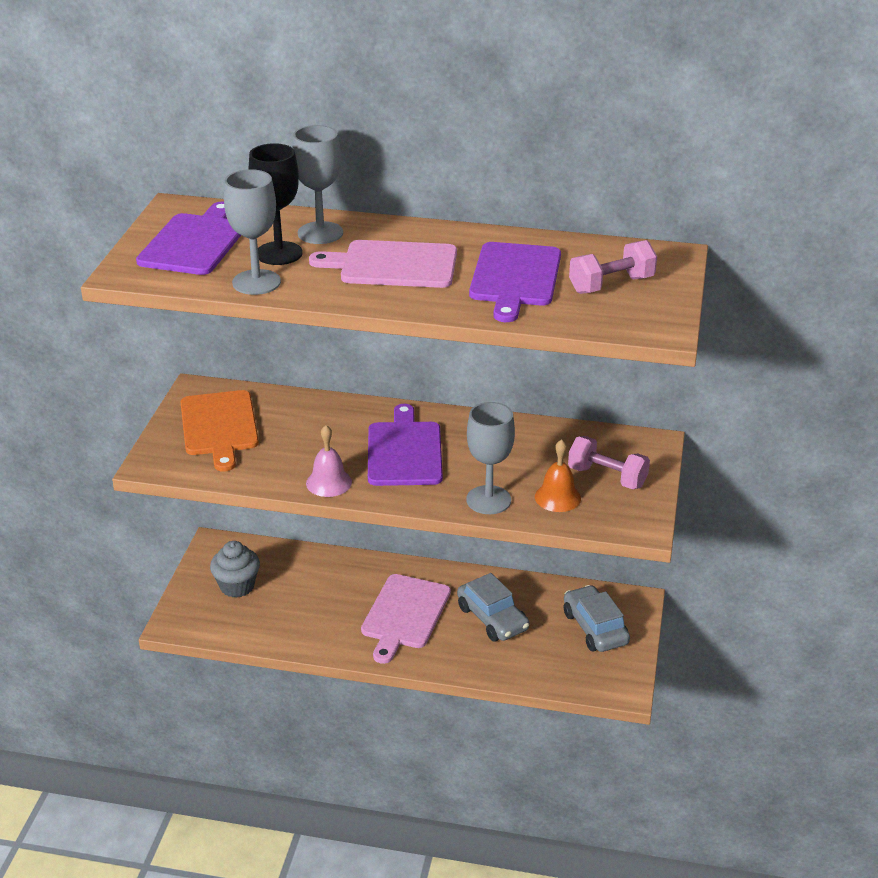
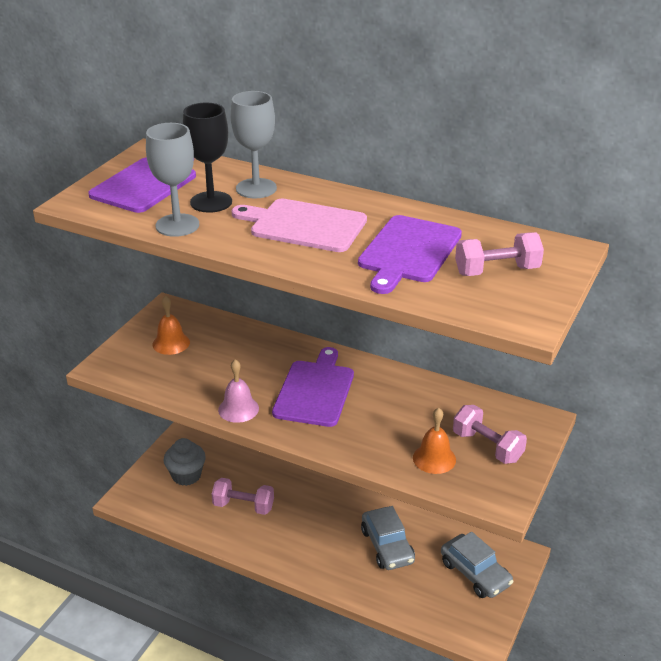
camera: 15 degrees right, 0 degrees up
orange cutting board [181,390,259,472] -> orange bell [153,296,190,355]
pink cutting board [361,574,451,664] -> none
grey goblet [466,402,515,514] -> none
grey car [564,585,630,652] -> grey car turned 150 degrees clockwise [441,532,514,598]
none -> pink dumbbell [212,478,274,515]

